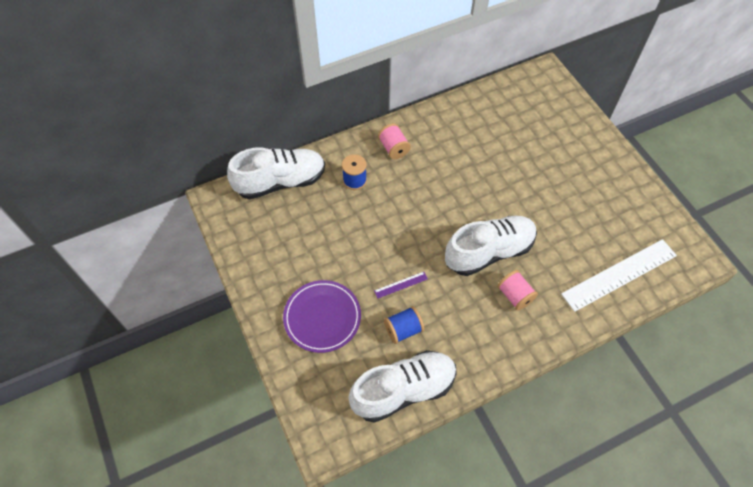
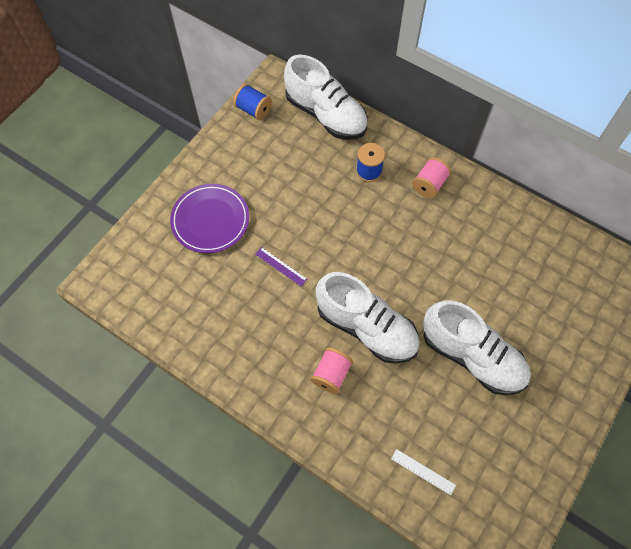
camera: 60 degrees right, 5 degrees up
white shoe [349,350,457,423] -> white shoe moved to [423,300,531,395]
blue spool [384,306,424,344] -> blue spool moved to [234,84,272,120]
white ruler [561,239,677,312] -> white ruler [391,449,456,495], size x0.42

